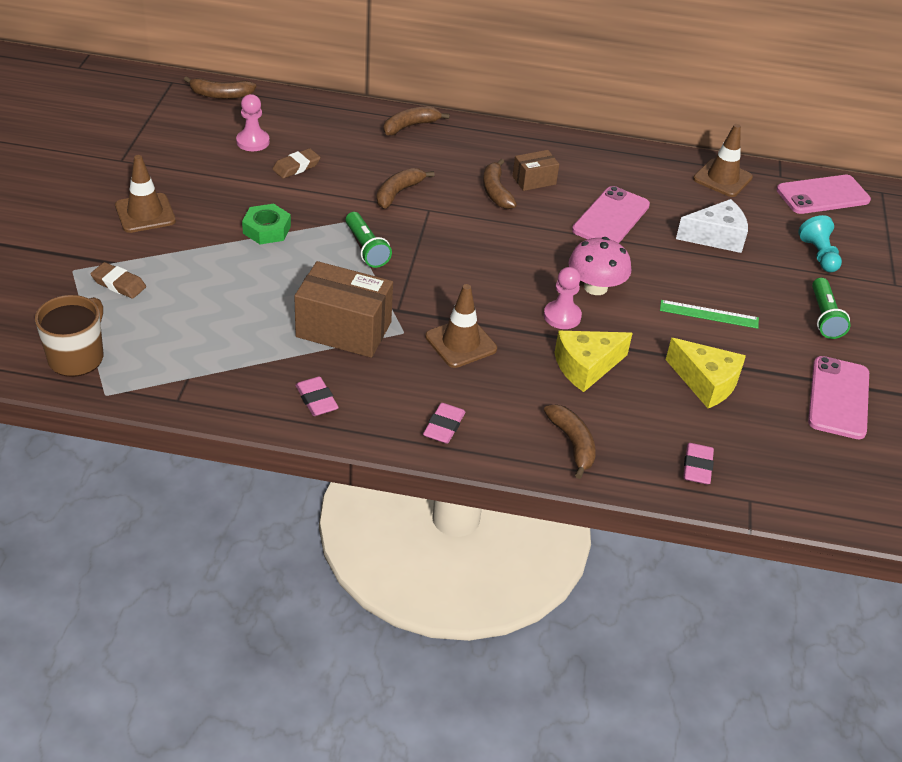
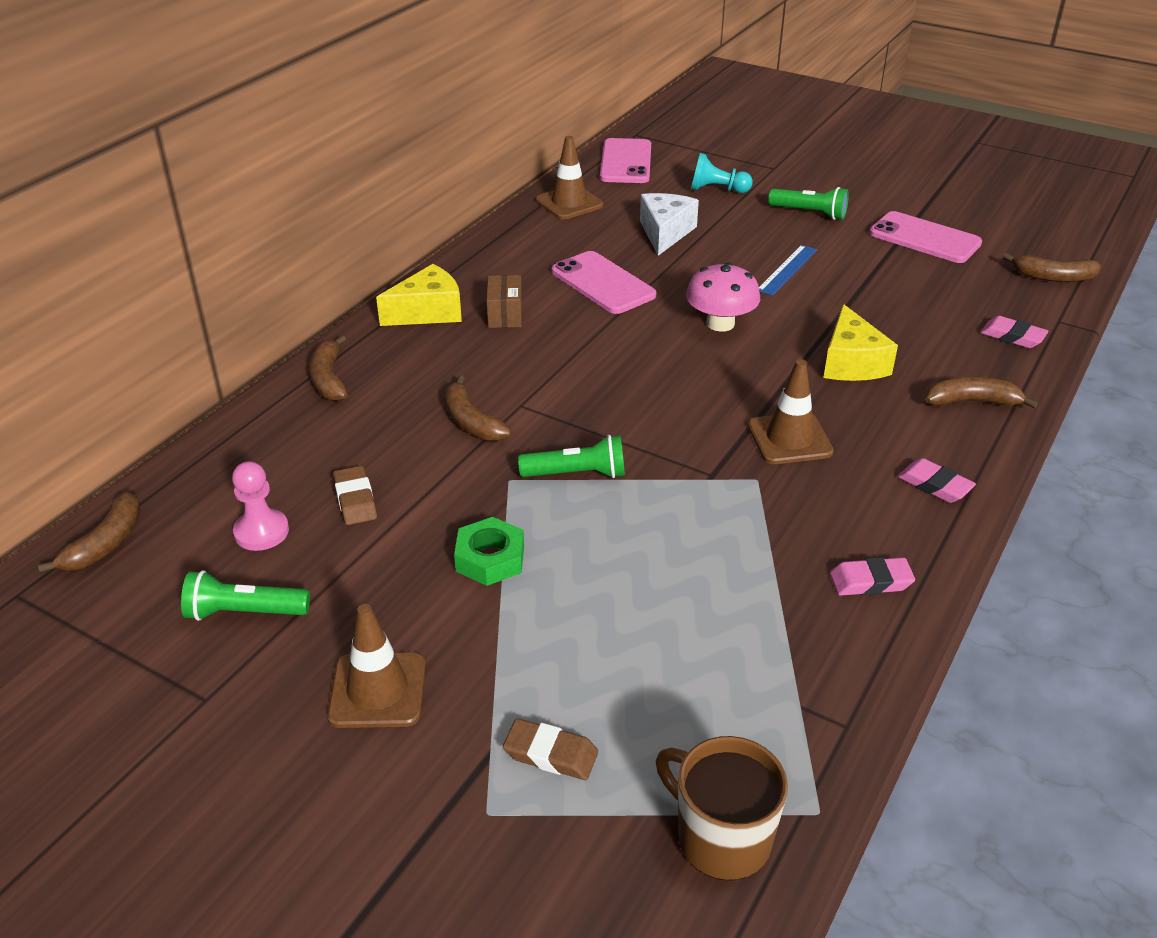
camera: 65 degrees left, 5 degrees down
brown eraser [91,262,146,299] -> brown eraser turned 60 degrees clockwise [503,719,598,780]
brown box [294,261,393,358] -> none
brown banana [483,159,517,209] -> brown banana moved to [1003,253,1101,282]
pink pawn [544,267,582,329] -> none
green ruler [660,300,759,329] -> blue ruler [759,245,817,296]
yellow cheese [666,338,746,408] -> yellow cheese moved to [376,264,462,326]
none -> green flashlight [181,570,310,621]

